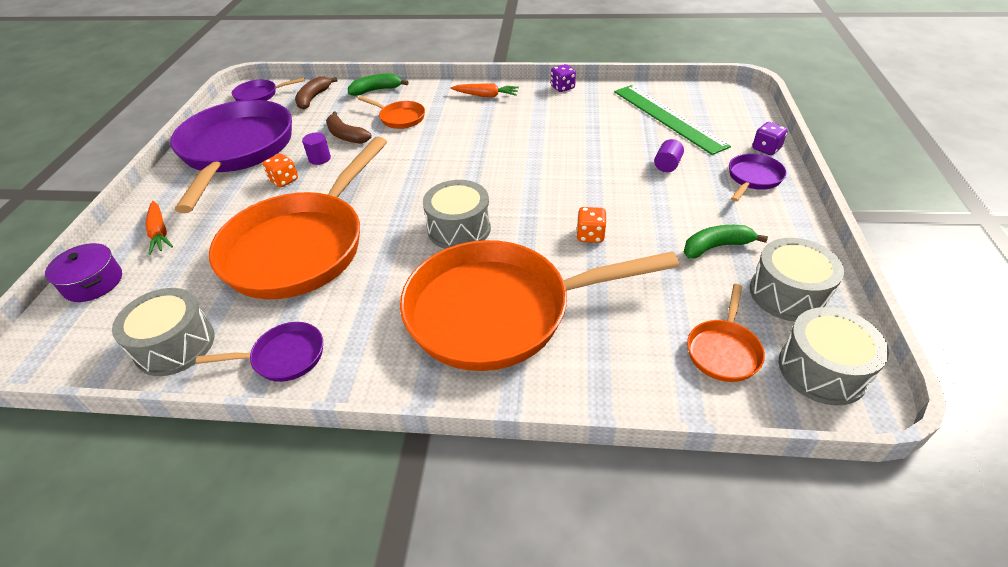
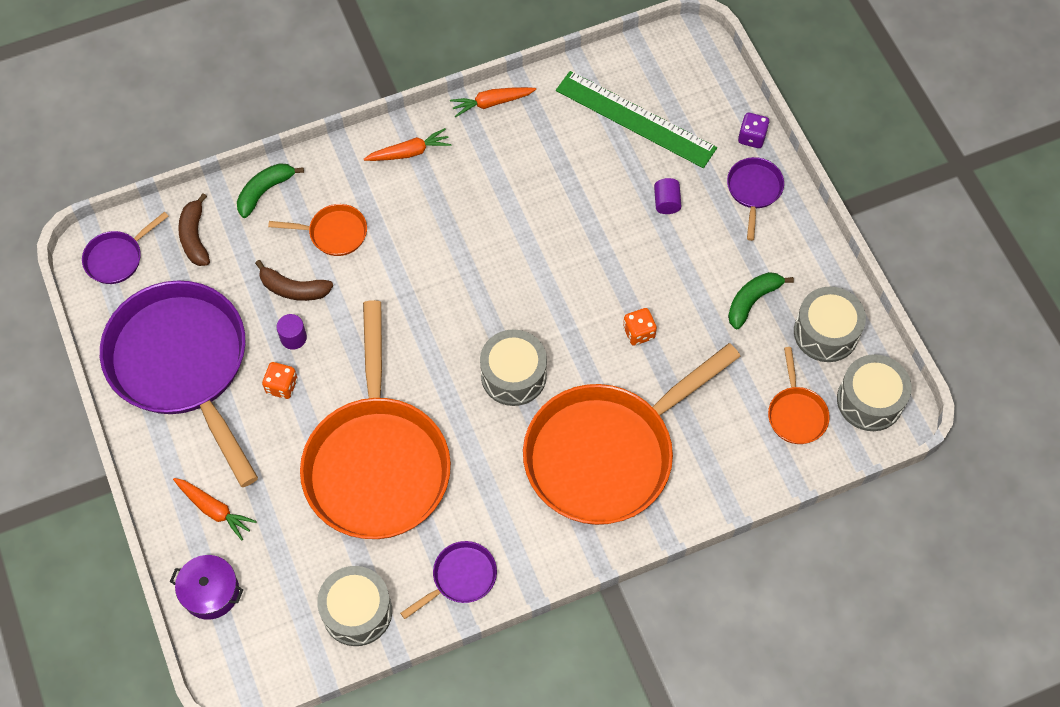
camera: 30 degrees left, 20 degrees up
purple dice [551,64,576,92] -> orange carrot [450,87,536,117]

